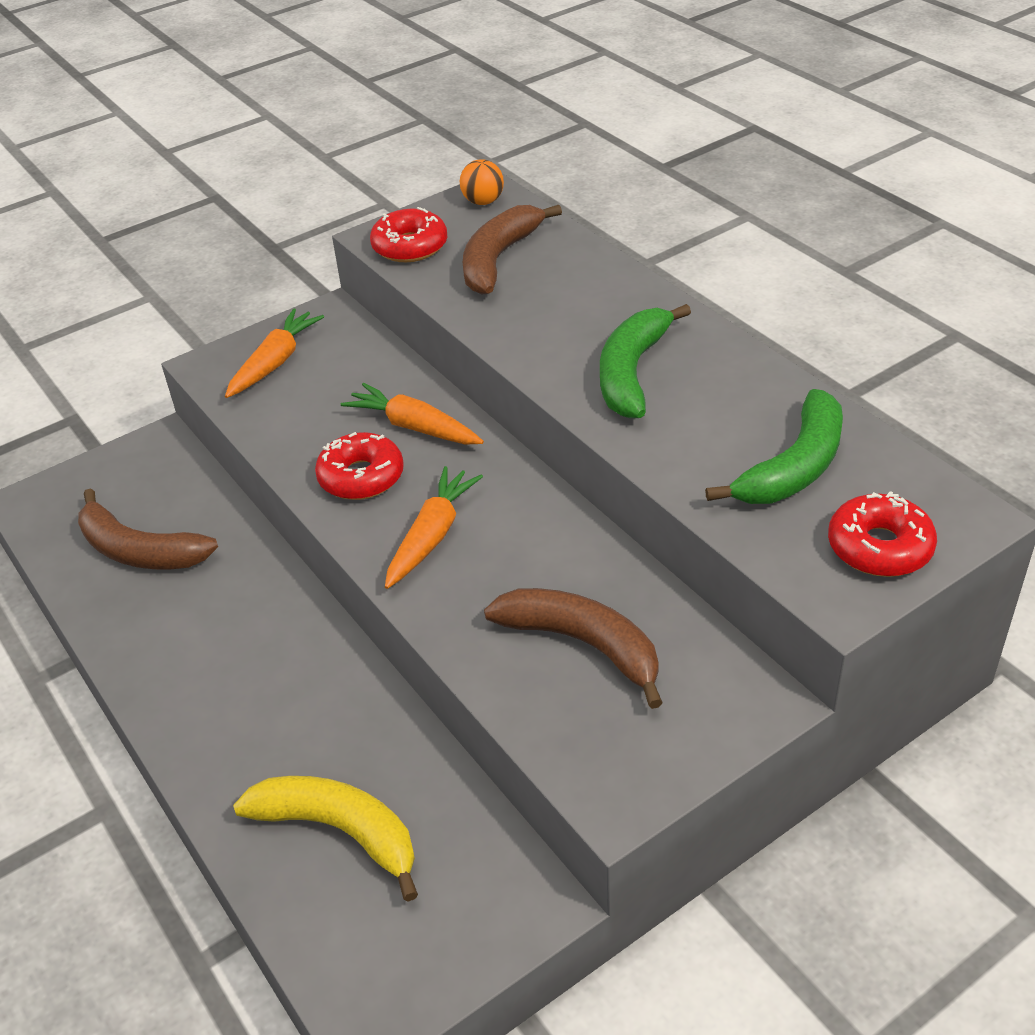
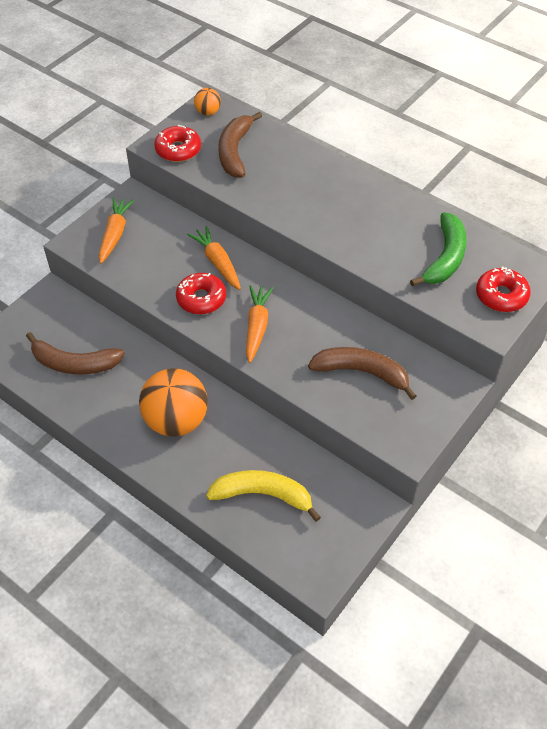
camera: 20 degrees left, 10 degrees up
orange carrot [341,383,484,444] -> orange carrot turned 45 degrees clockwise [187,226,241,290]
green banana [600,304,691,418] -> none
none -> orange ball [139,368,208,437]

